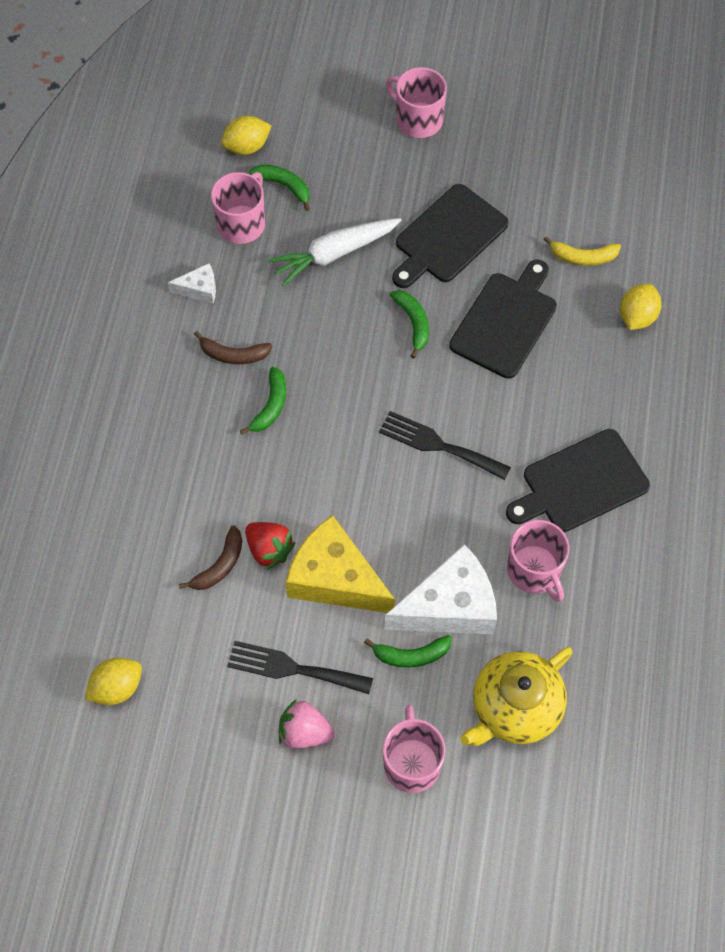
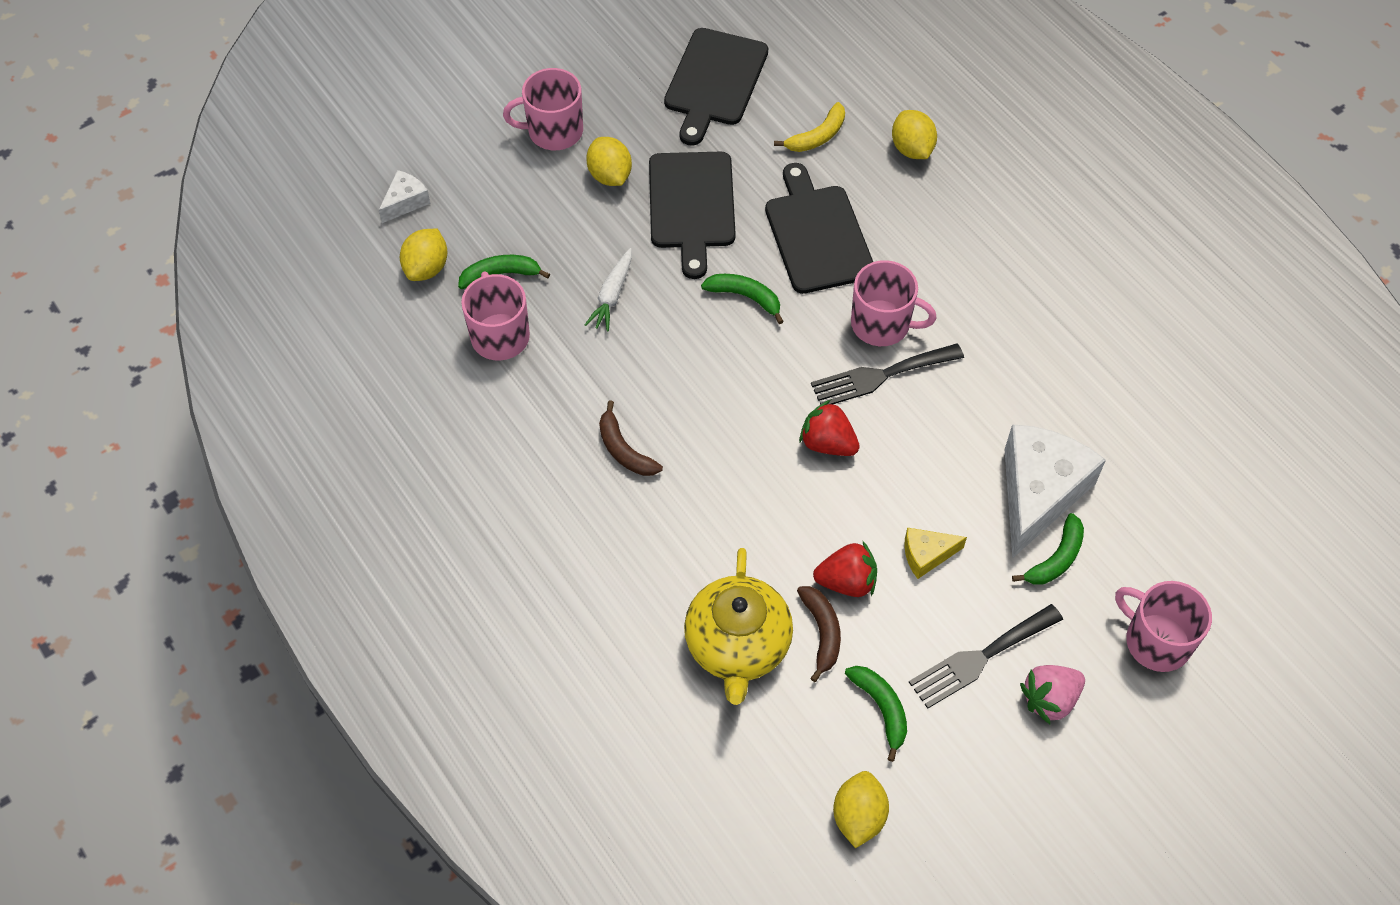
camera: 45 degrees left, 5 degrees down
white cheese [168,263,216,304] -> white cheese moved to [379,170,431,223]
brown banana [194,331,272,364] -> brown banana turned 90 degrees clockwise [599,400,663,476]
green banana [240,367,286,435] -> green banana moved to [845,666,907,762]
white carrot [268,218,402,286] -> white carrot [585,248,632,332], size x0.61
yellow cheese [285,515,395,613] -> yellow cheese [904,528,967,579], size x0.47
yellow teapot [460,647,573,746] -> yellow teapot moved to [684,548,793,705]
black cutting board [506,429,650,532] -> black cutting board moved to [664,28,768,146]
pink mug [507,520,569,602] -> pink mug moved to [851,260,937,346]
none -> yellow lemon [586,137,632,186]
none -> red strawberry [799,400,860,456]

